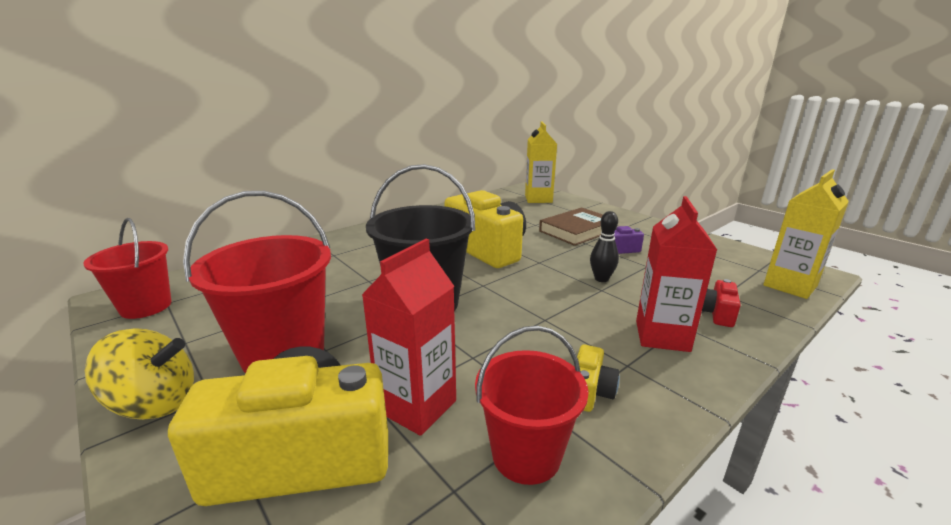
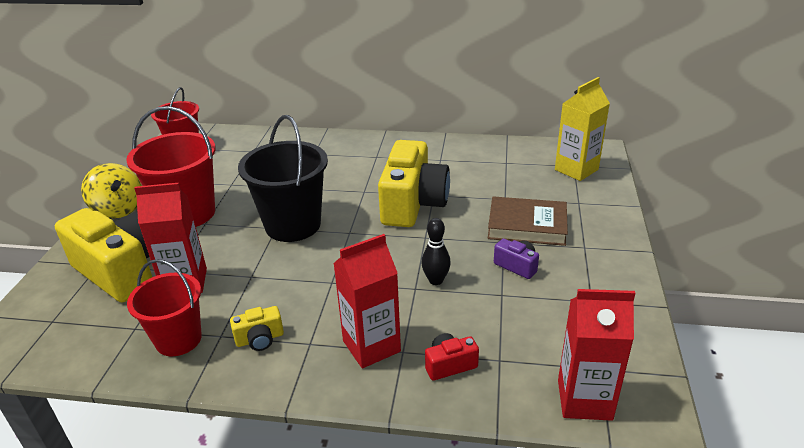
camera: 50 degrees right, 10 degrees up
yellow carton [763,169,849,299] -> red carton [558,289,635,421]

